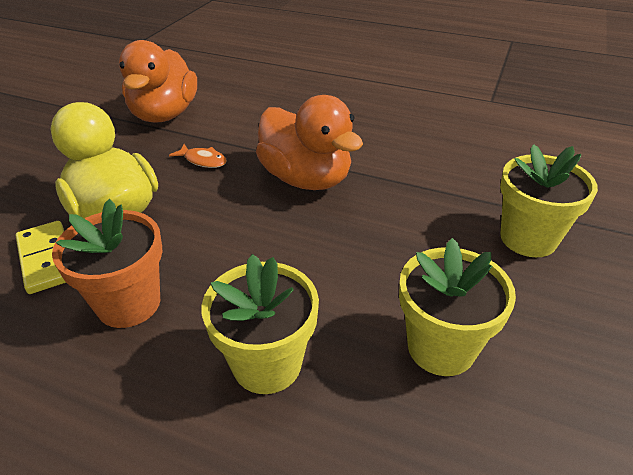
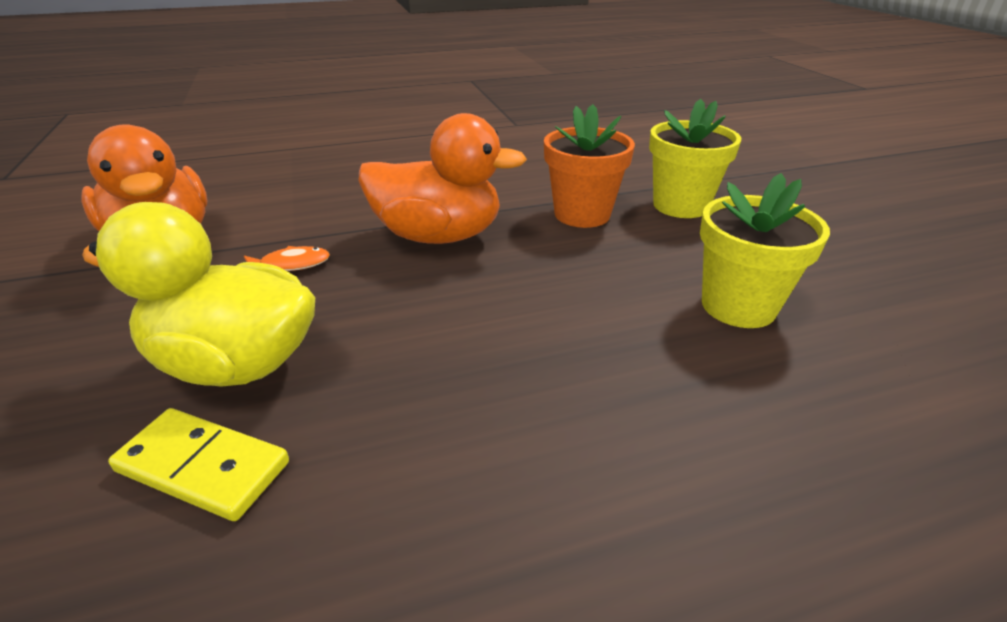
camera: 40 degrees left, 5 degrees down
orange flower pot [52,199,163,328] -> orange flower pot moved to [544,104,635,228]
yellow flower pot [202,254,319,394] -> none

